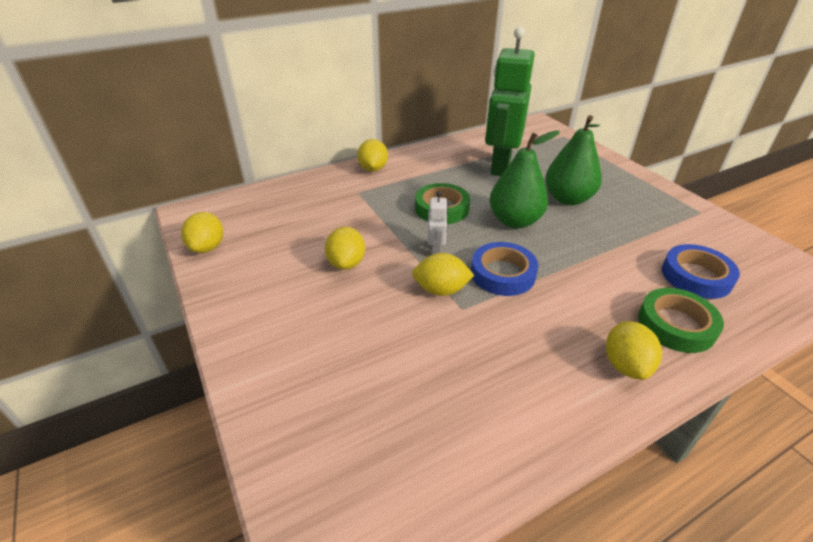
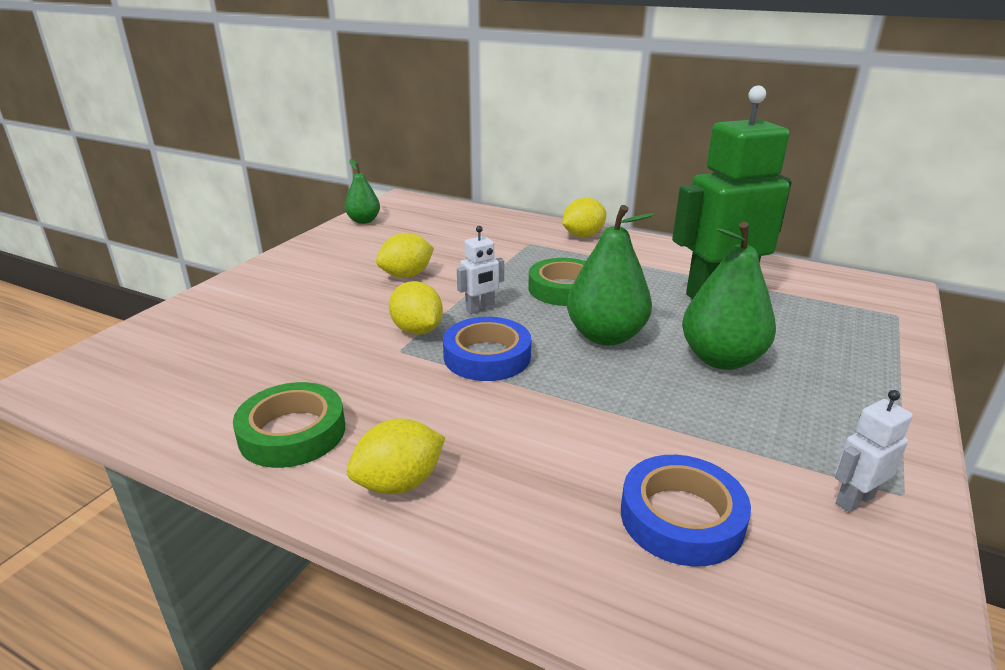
camera: 55 degrees right, 10 degrees down
yellow lemon [181,212,223,253] -> green pear [345,159,380,224]
green tape [638,288,724,353] -> green tape moved to [233,382,345,468]
none -> white robot [835,390,913,513]

